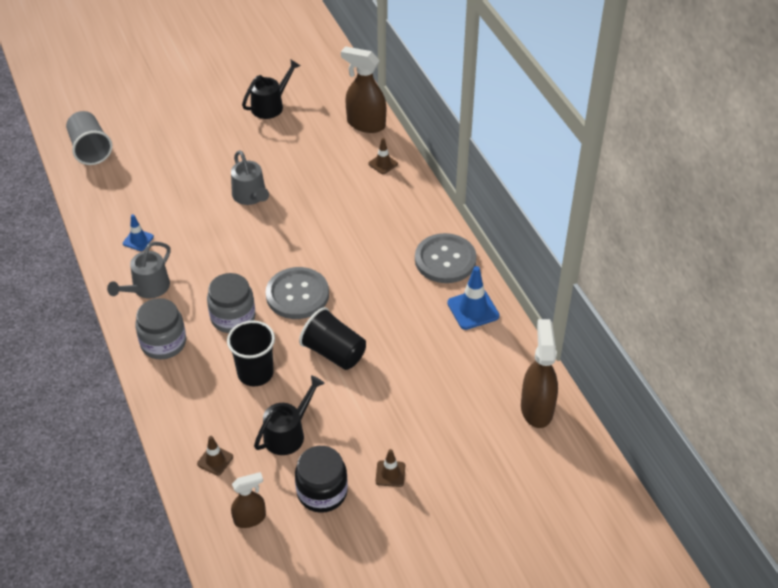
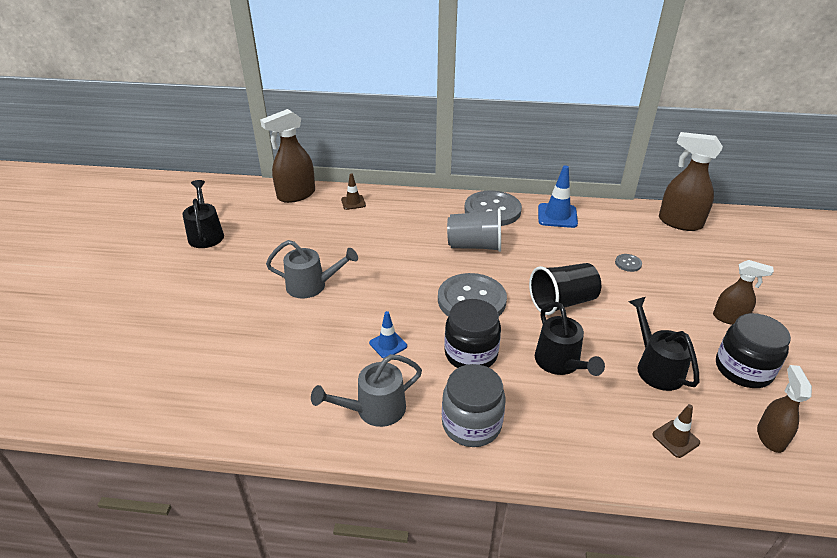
camera: 60 degrees left, 10 degrees down
grey cup [66,111,112,165] -> grey cup moved to [447,208,501,252]
grey watering can [107,242,171,298] -> grey watering can turned 90 degrees clockwise [311,354,422,427]
blue traffic cone [123,214,154,251] -> blue traffic cone moved to [369,311,407,359]
grey jar [207,273,256,333] -> black jar [444,299,501,368]
black cup [227,320,275,387] -> black watering can [535,302,605,376]
brown traffic cone [375,449,405,487] -> brown spray bottle [713,260,774,325]
none -> grey button [615,254,642,272]

